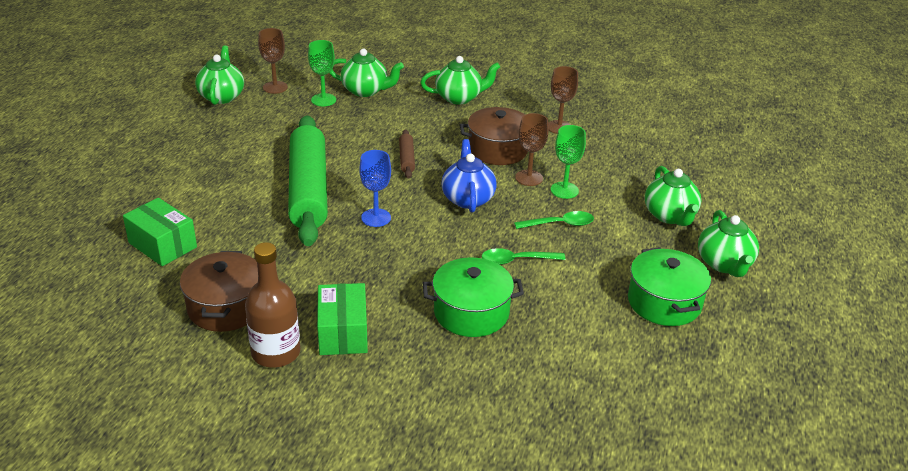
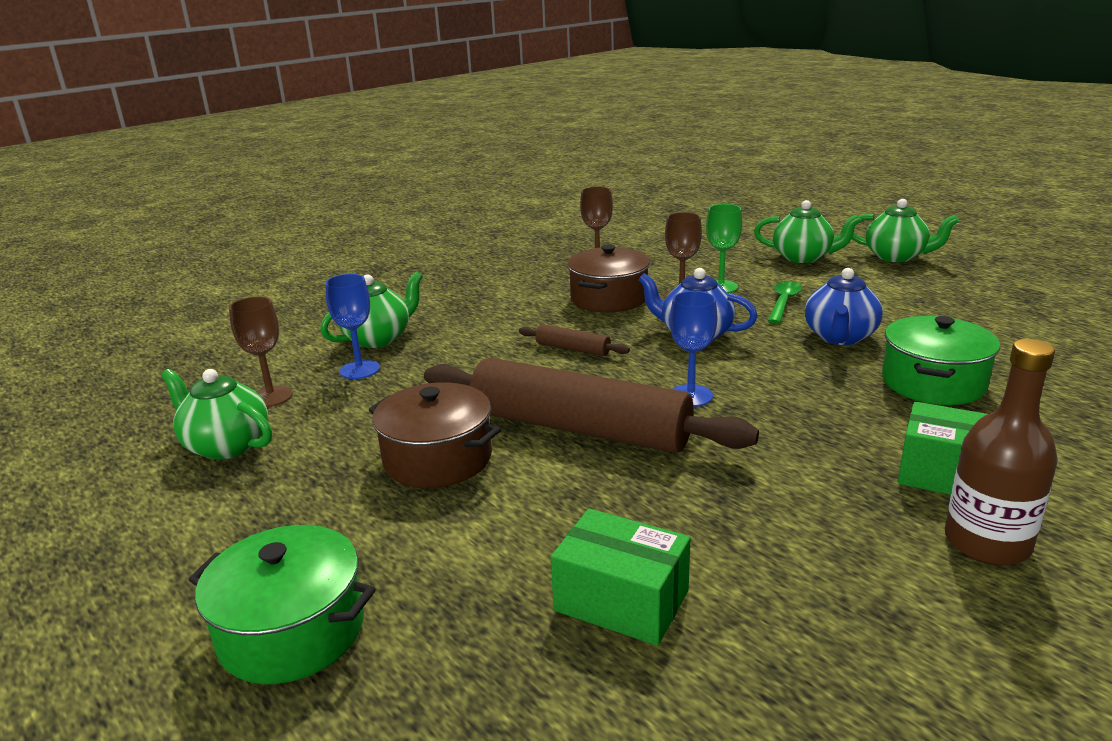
camera: 55 degrees left, 10 degrees down
green box [123,198,197,266] -> green box turned 45 degrees clockwise [551,509,691,646]
brown pot [180,251,258,332] -> brown pot moved to [369,382,501,488]
green rolling pin [288,115,328,246] -> brown rolling pin [424,358,759,453]
green goblet [308,40,336,106] -> blue goblet [325,274,380,379]
green teapot [420,56,500,104] -> none
green spoon [482,248,566,265] -> blue teapot [805,268,883,345]
green pot [628,247,711,326] -> green pot moved to [189,525,375,684]

